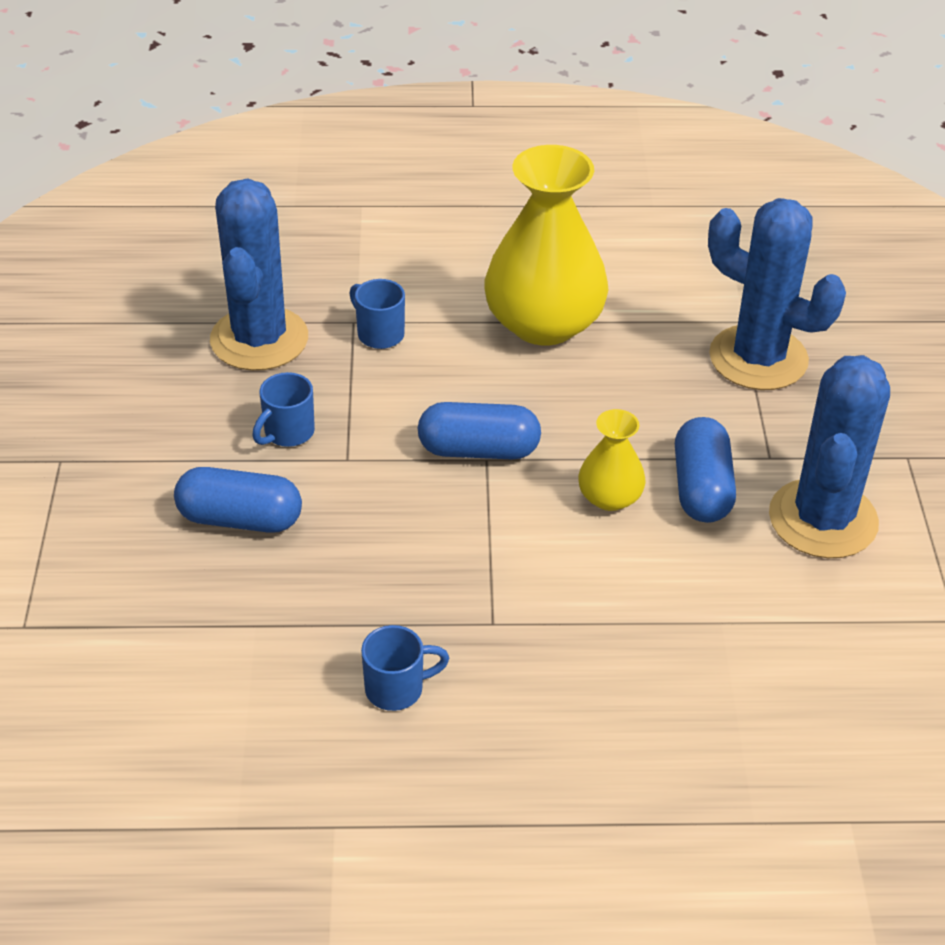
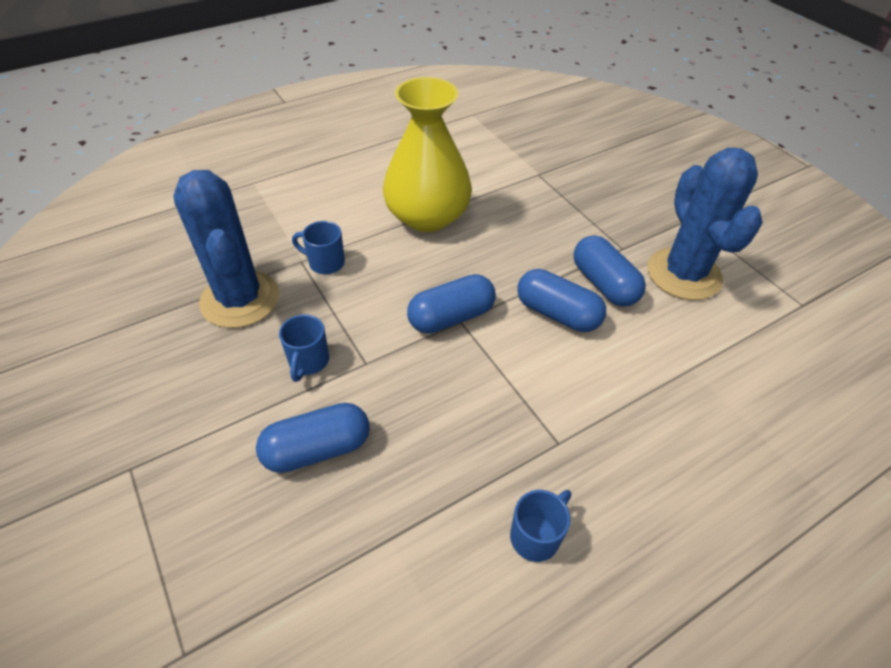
camera: 30 degrees left, 5 degrees up
yellow vase [578,409,646,511] -> blue capsule [517,269,606,332]
blue cactus [708,198,846,390] -> none

